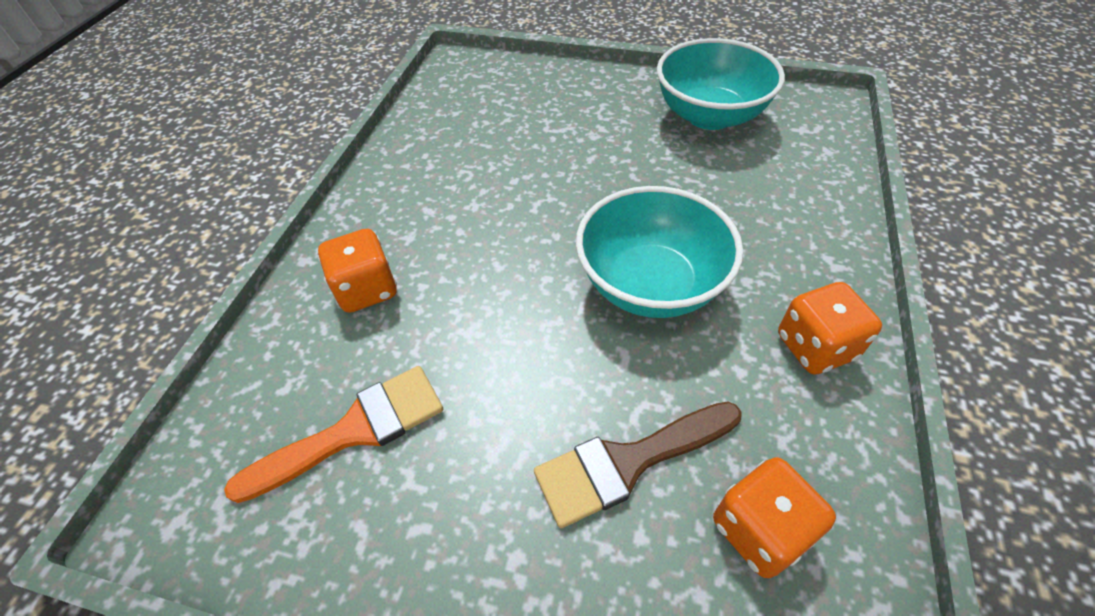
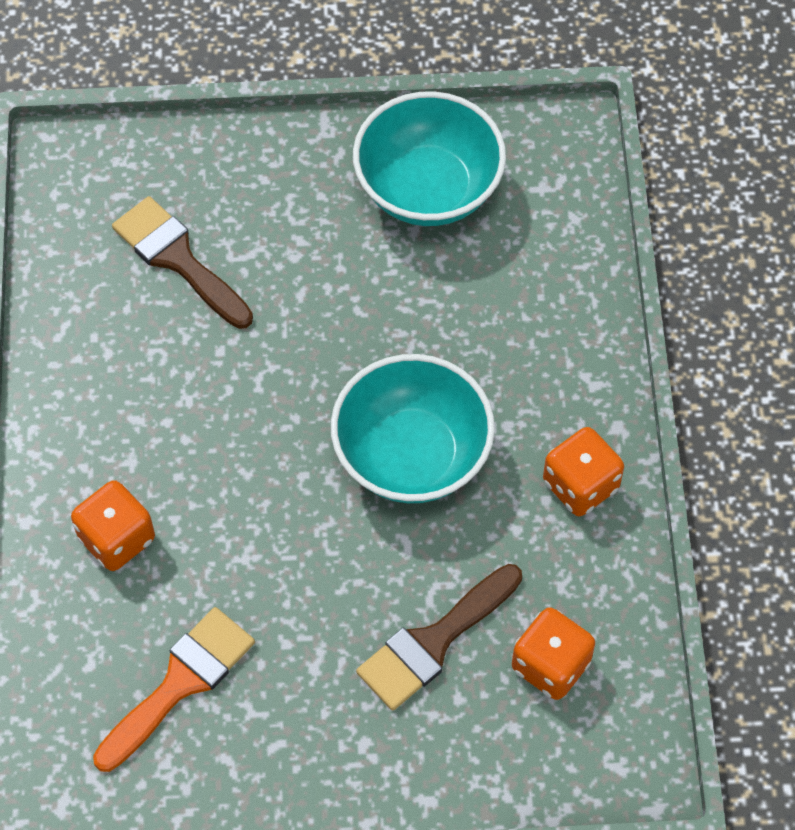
camera: 20 degrees left, 10 degrees up
none -> brown brush [112,196,253,329]

